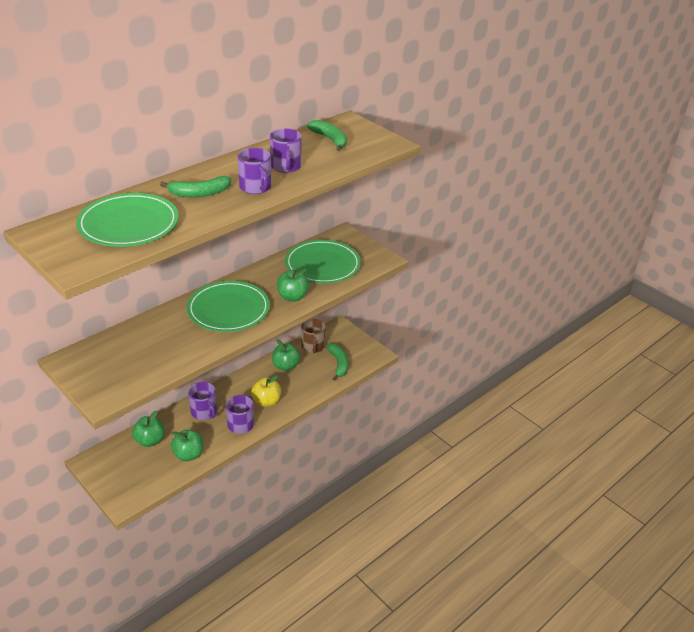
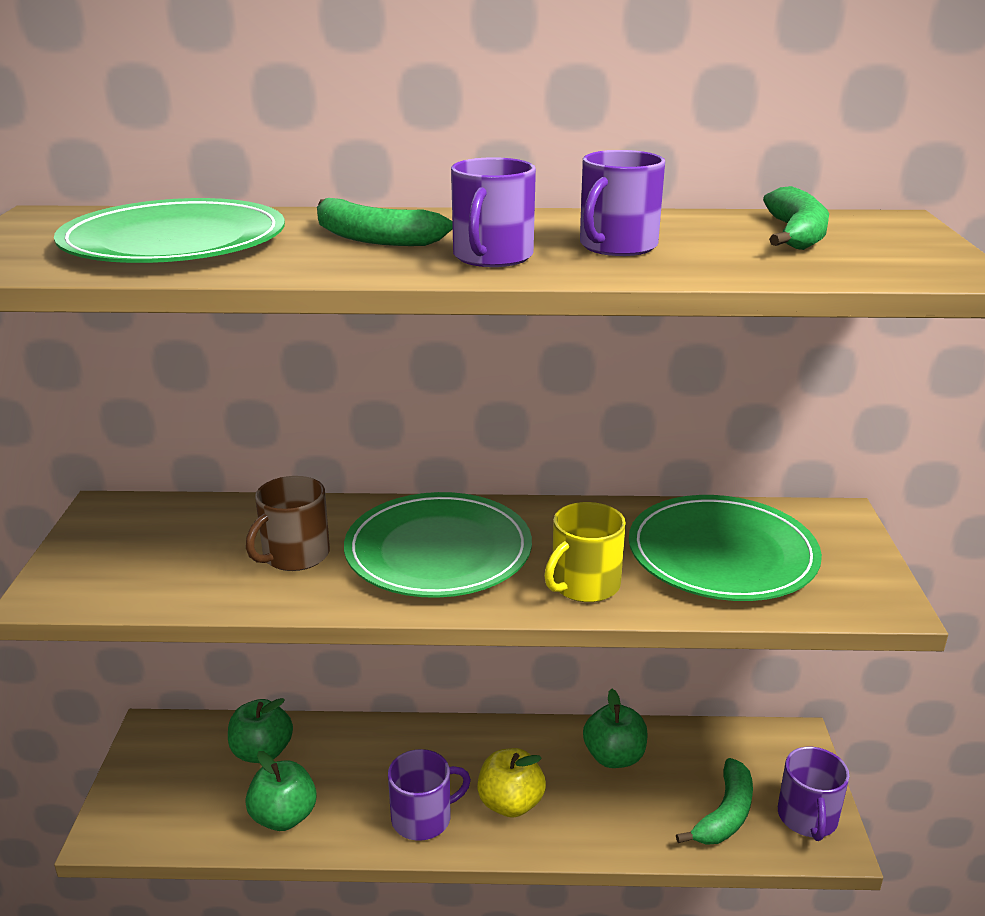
camera: 45 degrees right, 10 degrees down
purple mug [188,382,217,420] -> purple mug moved to [778,747,849,841]
green apple [277,268,309,301] -> yellow mug [544,502,626,602]
brown mug [301,319,325,353] -> brown mug moved to [246,476,330,571]

